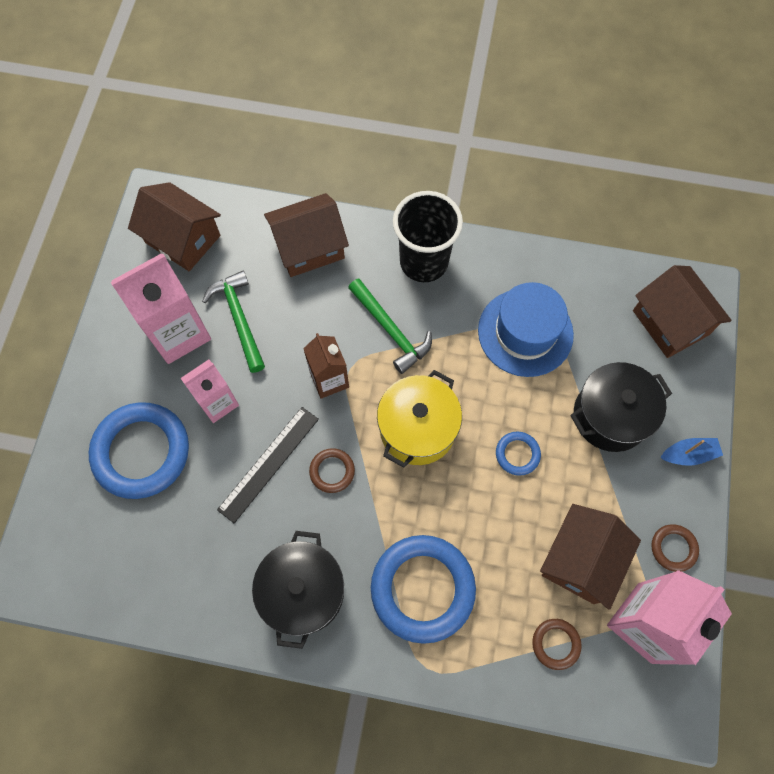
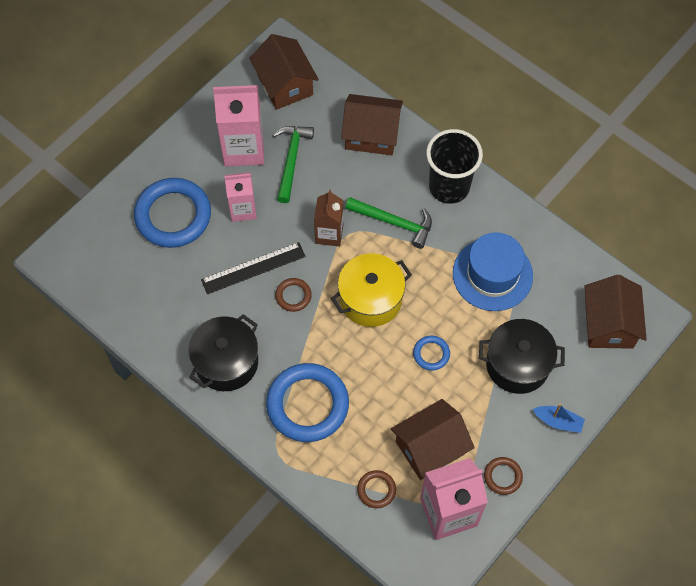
camera: 30 degrees right, 5 degrees down
green hammer [348,279,432,374] -> green hammer turned 60 degrees counterclockwise [345,197,432,249]

